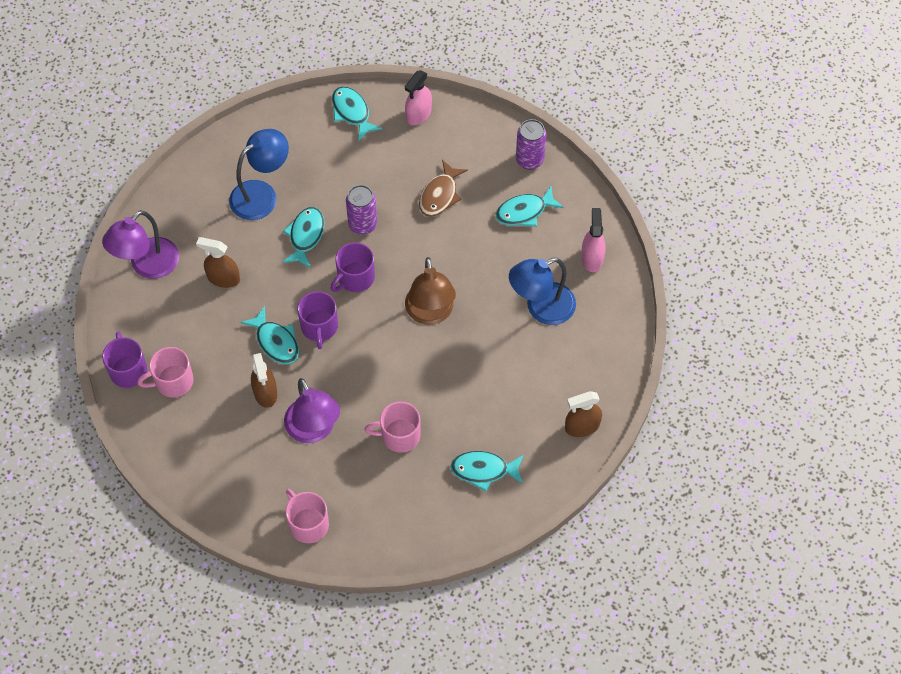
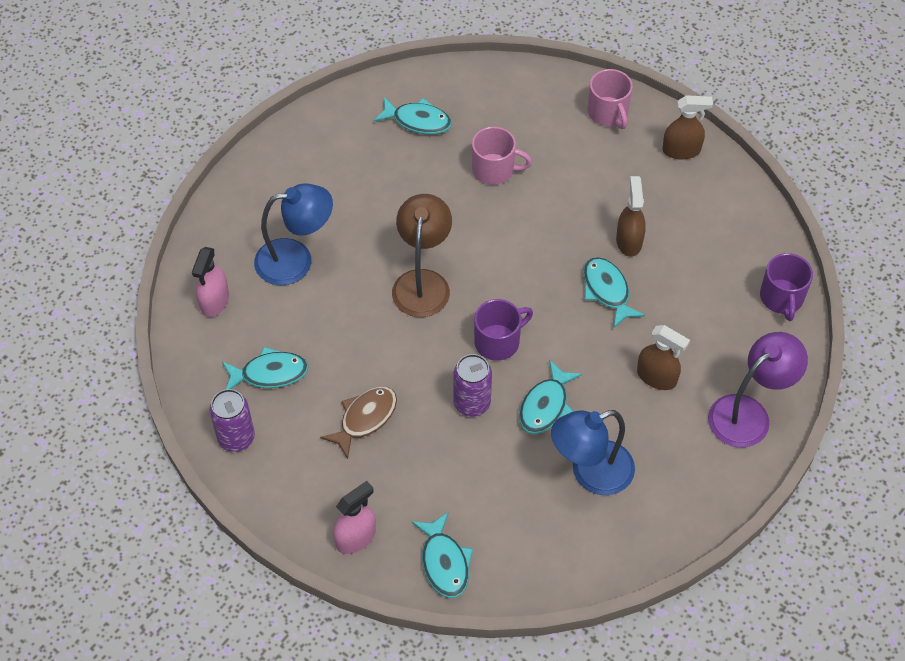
camera: 165 degrees left, 5 degrees down
pink mug [137,347,194,397] -> none
purple lamp [284,378,340,443] -> none
purple mug [297,291,338,349] -> none
brown spray bottle [565,391,602,437] -> brown spray bottle moved to [662,95,713,160]

